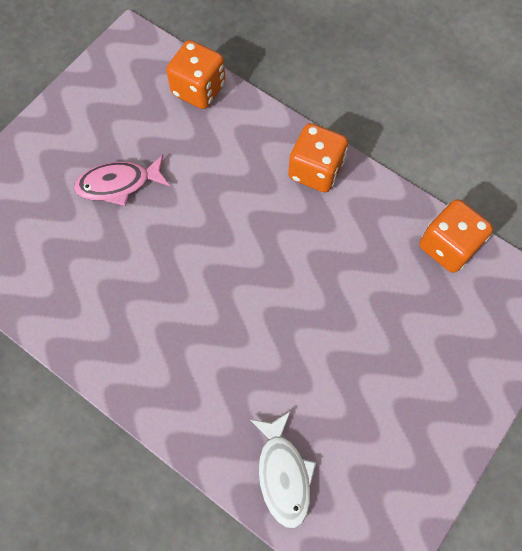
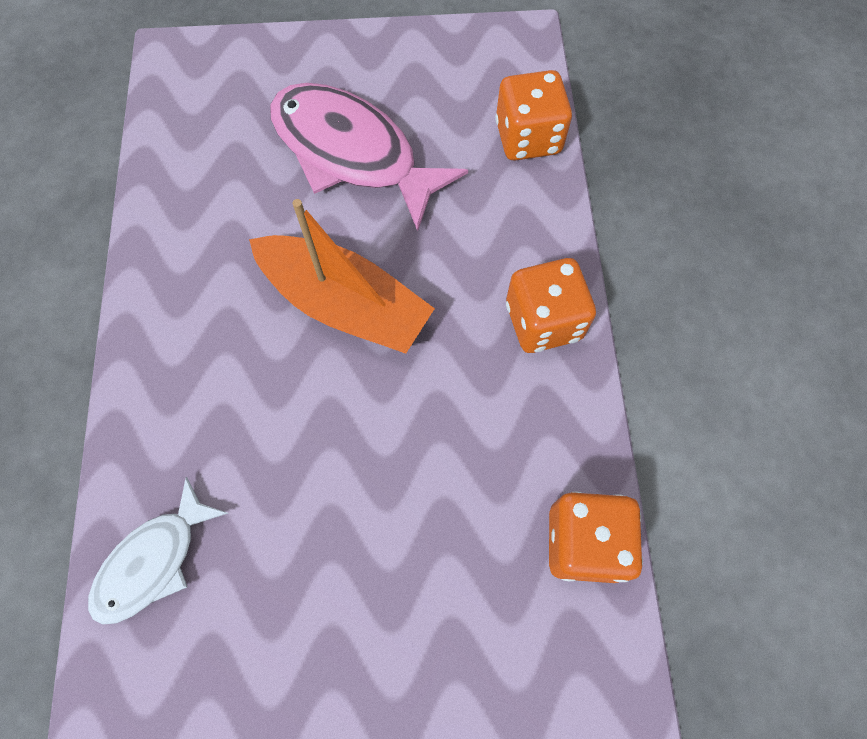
camera: 50 degrees right, 0 degrees up
pink fish [74,155,170,206] -> pink fish [270,83,468,231], size x1.72
none -> orange boat [249,199,435,354]

